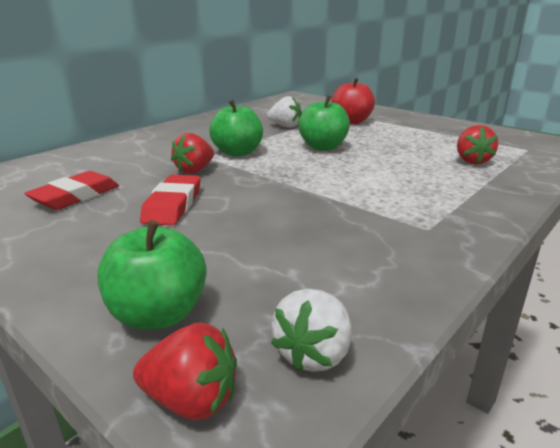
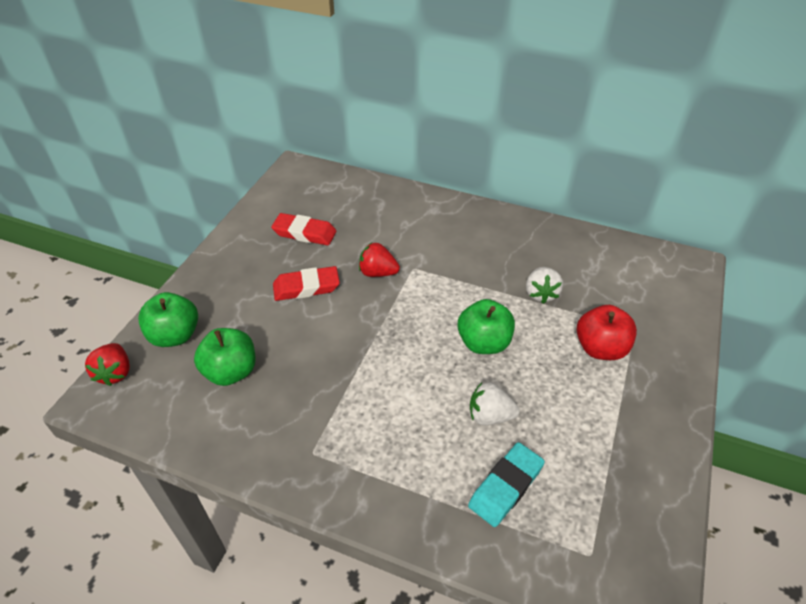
camera: 70 degrees right, 20 degrees up
green apple [209,99,263,157] -> green apple moved to [194,328,256,386]
white strawberry [271,289,352,372] -> white strawberry moved to [470,382,520,425]
red strawberry [457,125,498,165] -> turquoise eraser [468,442,545,527]

